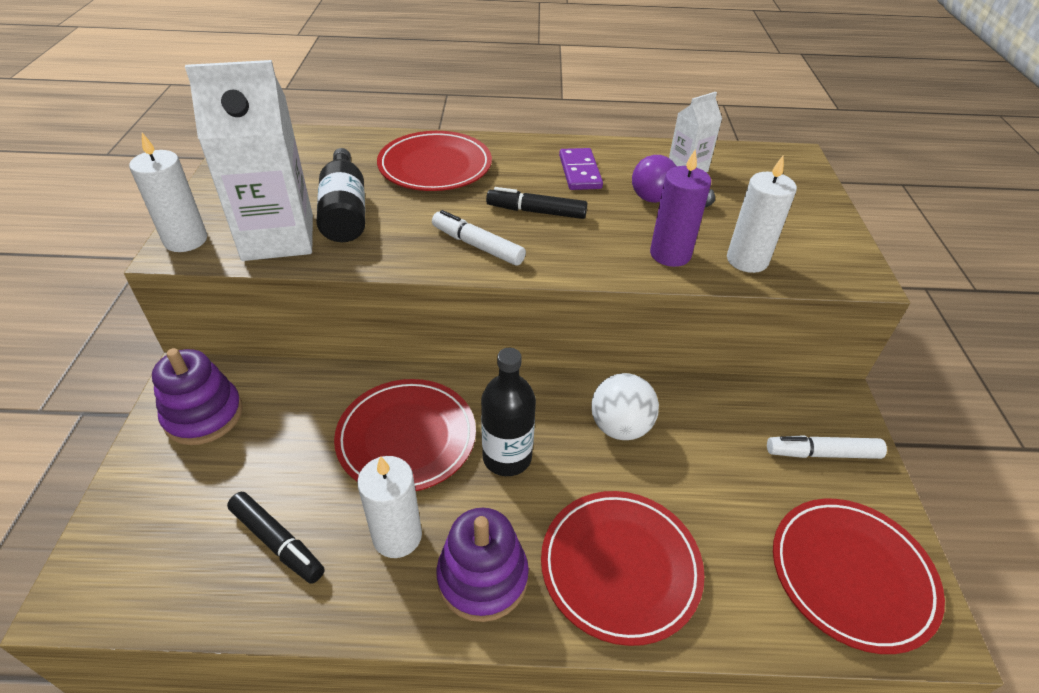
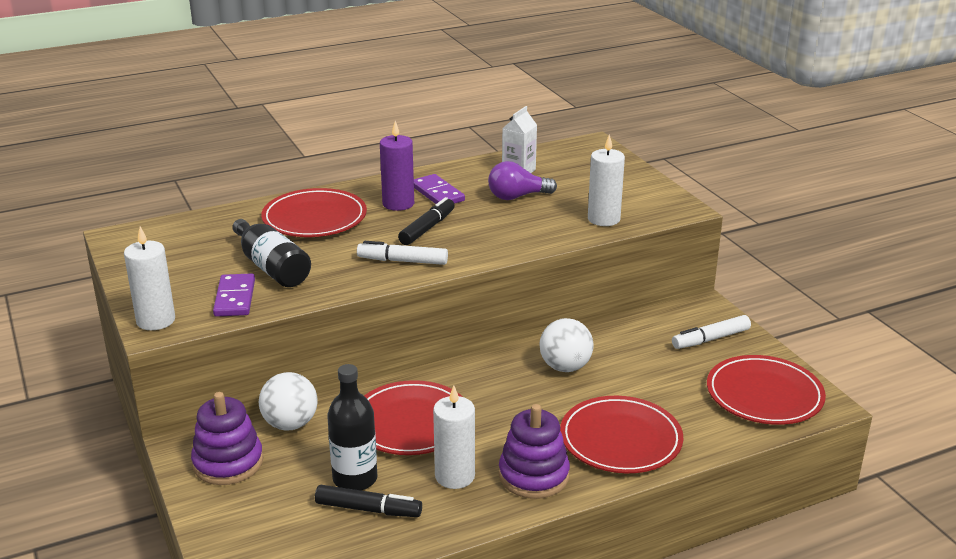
camera: 25 degrees left, 15 degrees down
white carton [185,60,313,261] -> purple domino [213,273,255,317]
black bottle [481,348,536,476] -> black bottle moved to [327,364,377,491]
black marker [486,187,587,219] -> black marker turned 135 degrees clockwise [398,197,455,245]
purple candle [650,150,711,267] -> purple candle moved to [380,121,414,211]
none -> white ball [259,372,318,431]

